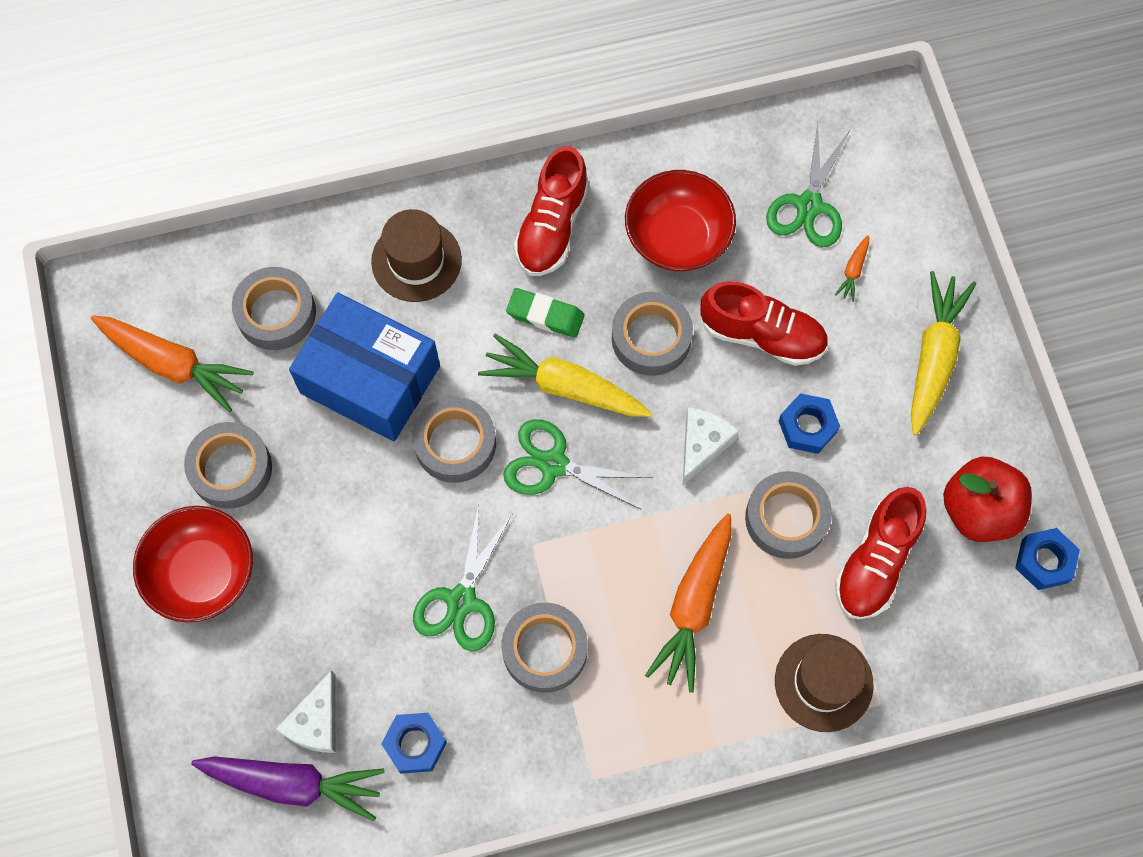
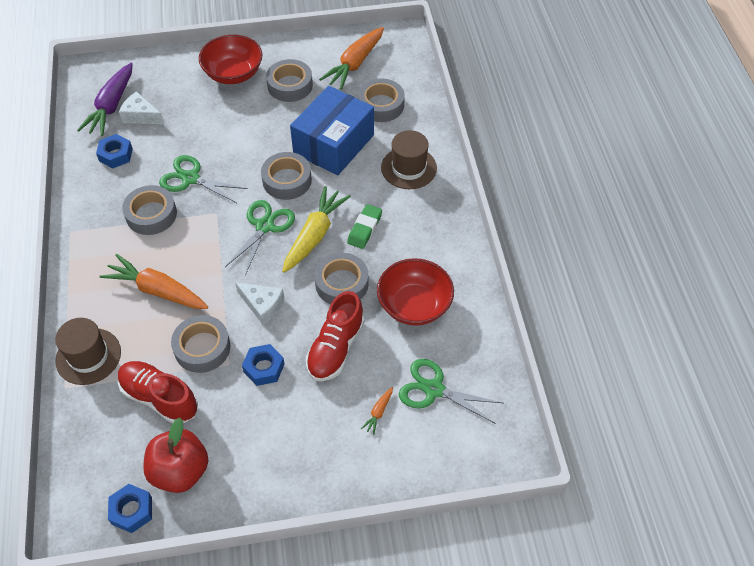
camera: 95 degrees right, 15 degrees down
red shoe [514,146,589,276] -> none
orange carrot [835,235,869,302] -> orange carrot turned 90 degrees counterclockwise [361,387,393,435]
yellow carrot [911,271,976,435] -> none

